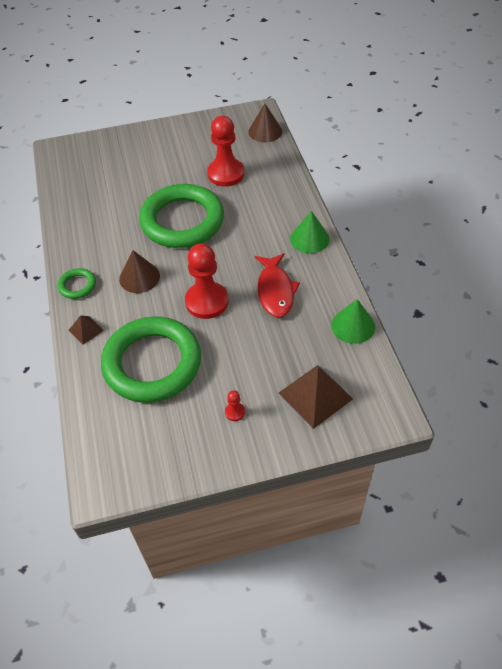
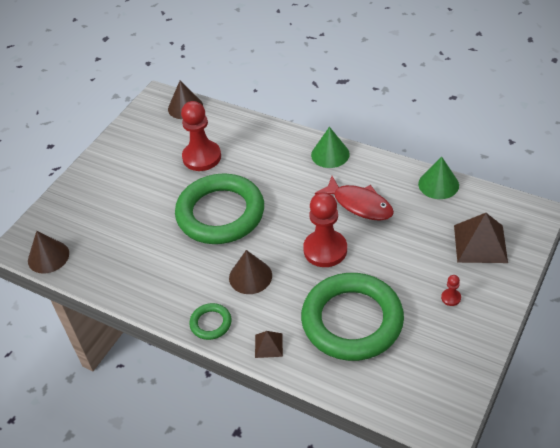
camera: 45 degrees left, 5 degrees down
none -> brown cone [28,231,69,274]

